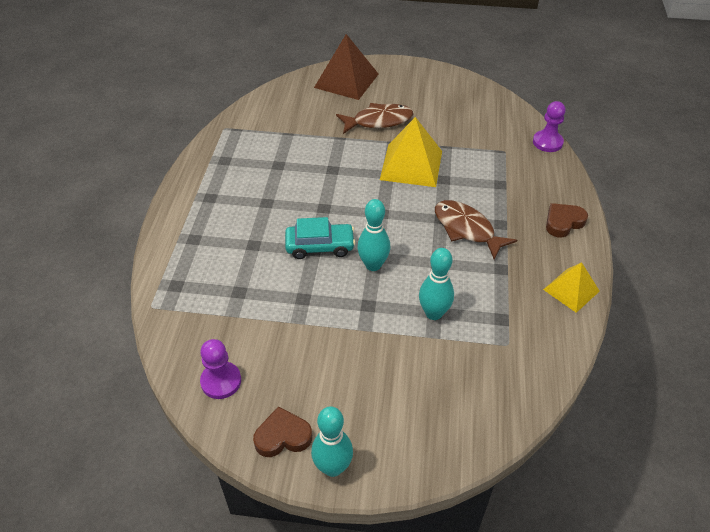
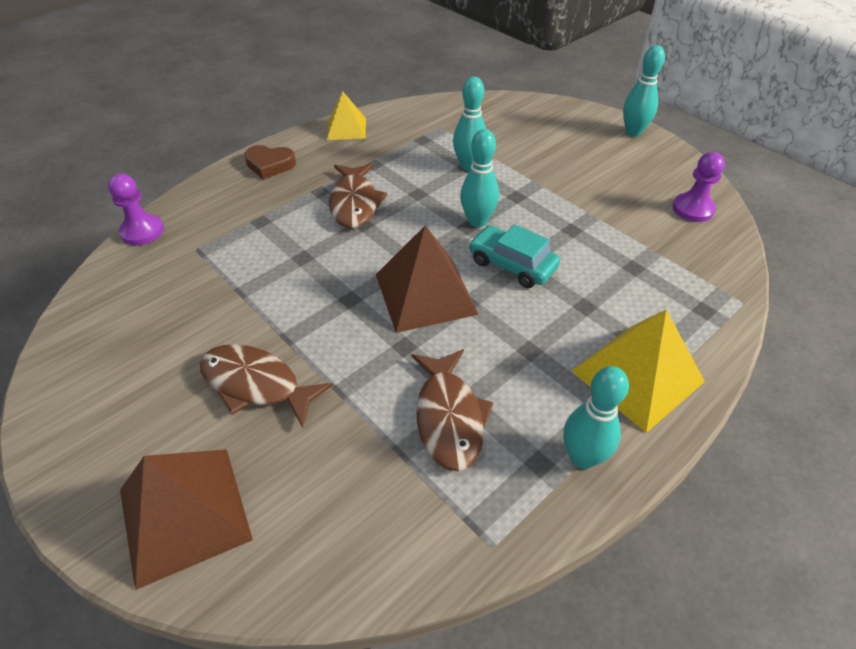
camera: 140 degrees left, 0 degrees up
brown heart [253,406,312,457] -> none
yellow pyramid [380,117,442,187] -> yellow pyramid moved to [572,309,705,433]
none -> brown pyramid [376,226,479,333]
none -> brown fish [411,349,494,471]
none -> turquoise bowling pin [563,366,629,469]

